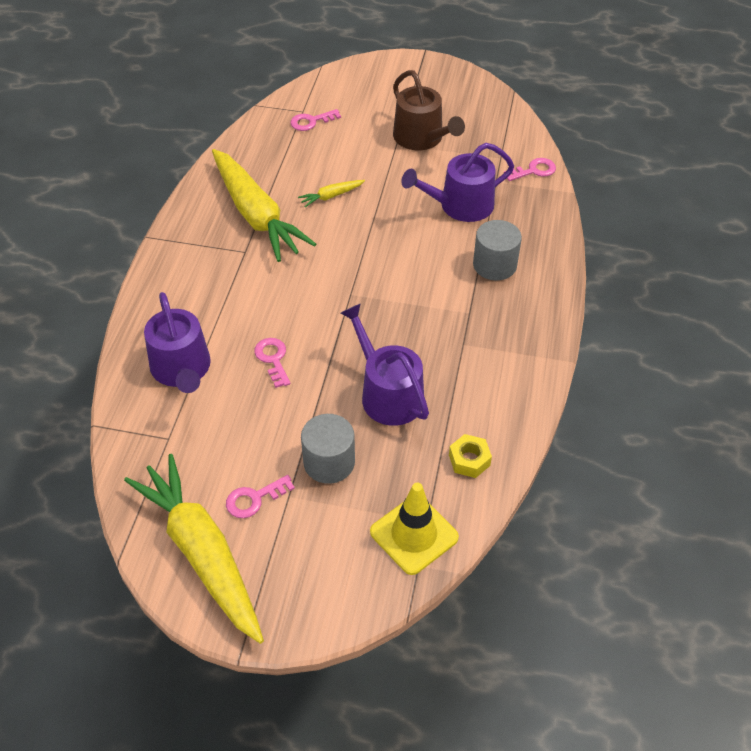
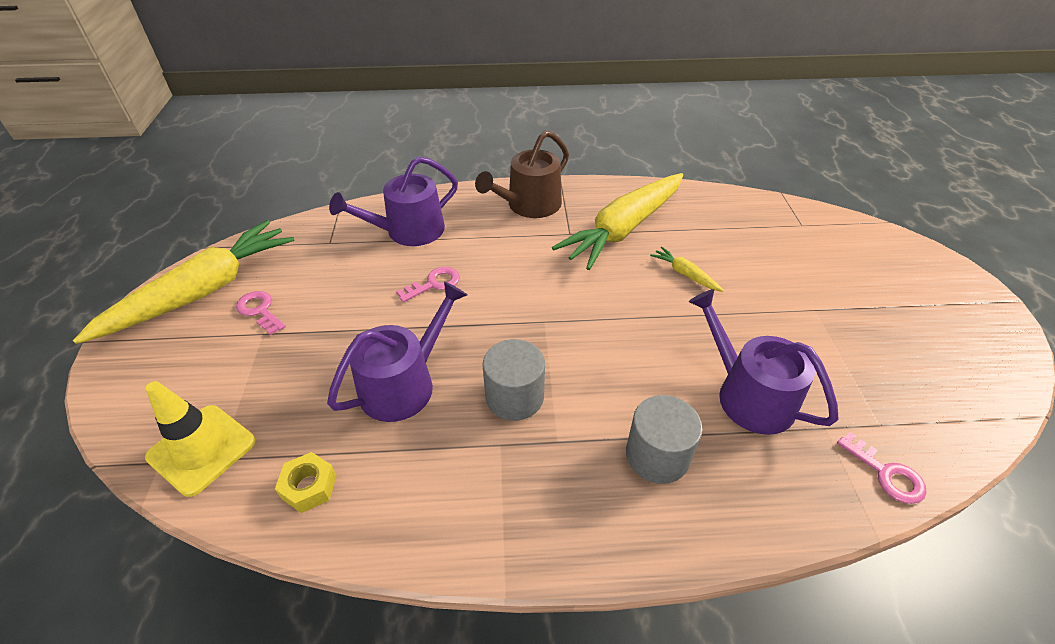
camera: 75 degrees right, 5 degrees down
pink key [290,109,341,131] -> none
grey cylinder [301,414,355,484] -> grey cylinder moved to [483,339,545,421]
brown watering can [393,70,465,150] -> brown watering can moved to [475,130,569,218]

